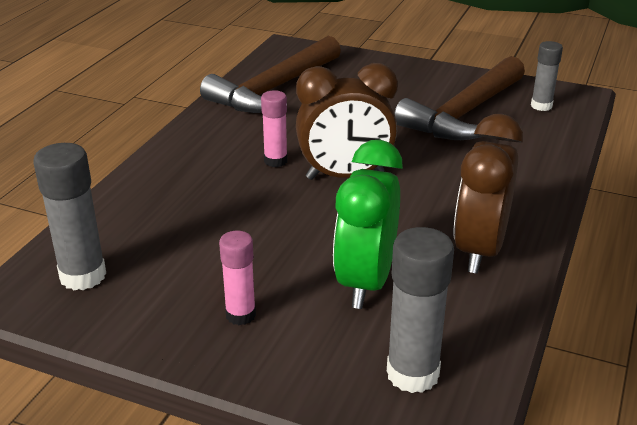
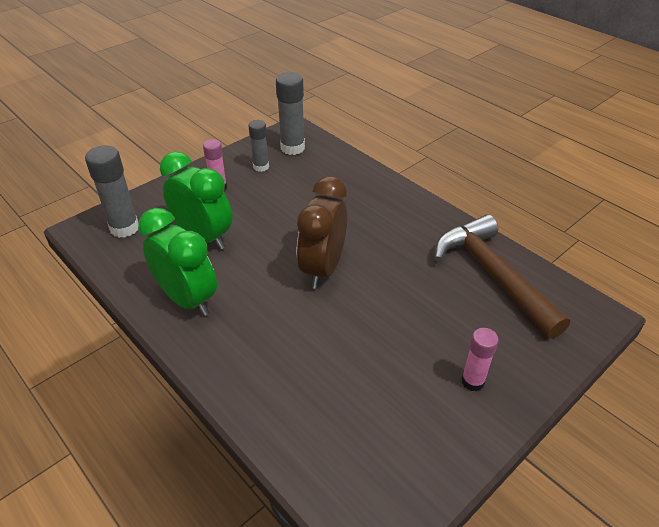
camera: 115 degrees right, 10 degrees up
pink glue stick [261,90,288,167] -> pink glue stick moved to [461,328,499,391]
brown hammer [394,56,525,140] -> none
brown clock [454,114,523,274] -> green clock [138,208,217,316]
grey glue stick [531,41,563,111] -> grey glue stick moved to [249,120,269,172]

